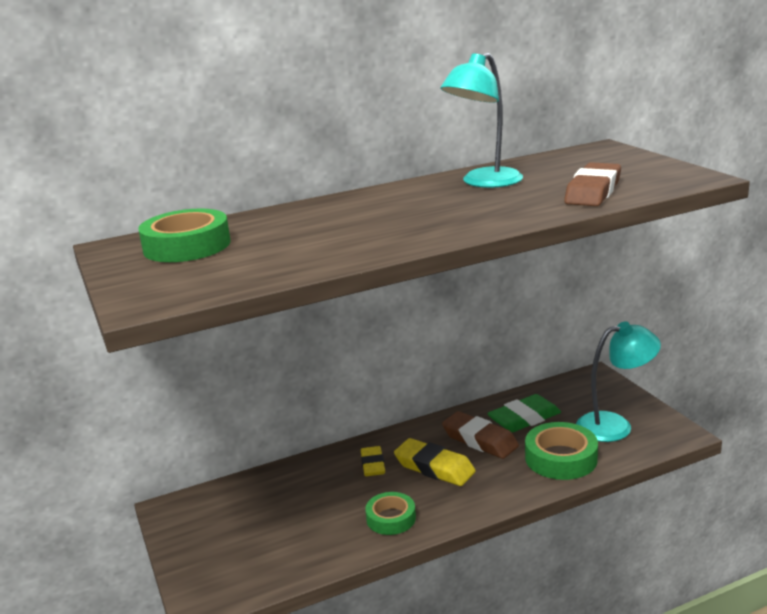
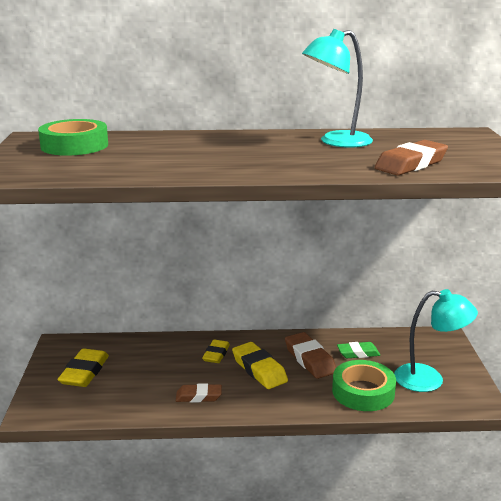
camera: 20 degrees right, 0 degrees up
green tape [365,492,416,535] -> brown eraser [176,383,222,402]
green eraser [487,394,561,432] -> green eraser [337,342,380,358], size x0.66
none -> yellow eraser [57,348,109,387]

